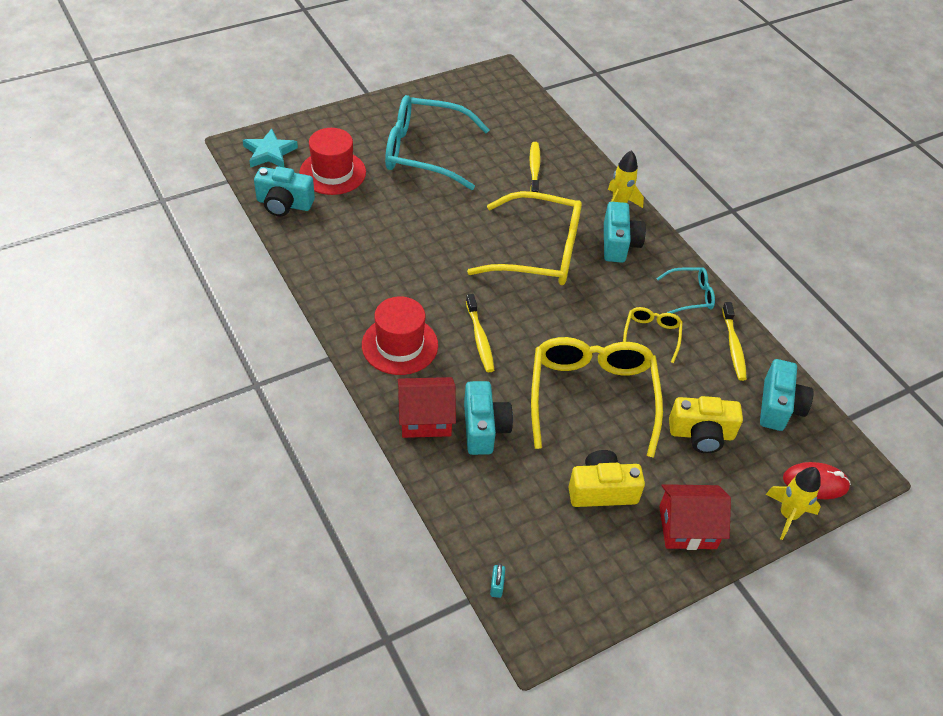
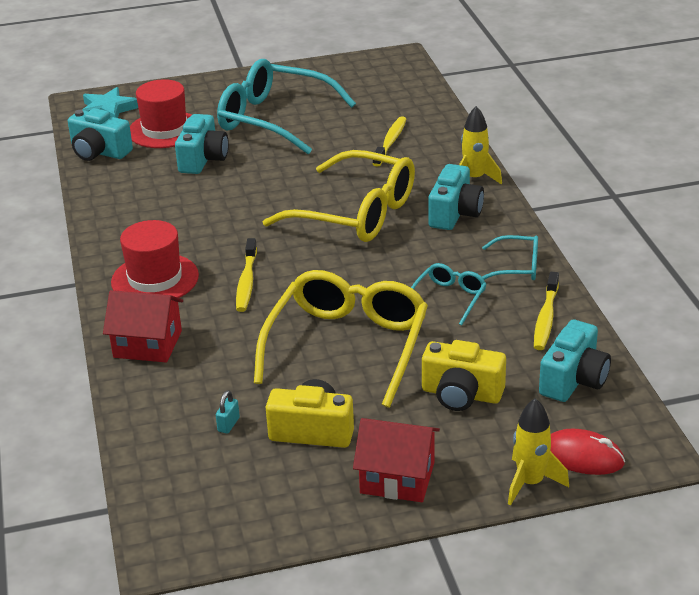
camera: 20 degrees right, 15 degrees down
turquoise camera [464,381,513,455] -> turquoise camera moved to [175,114,229,174]
turquoise padlock [490,563,505,598] -> turquoise padlock moved to [216,390,240,434]
yellow glasses [623,307,683,363] -> turquoise glasses [411,263,487,326]

